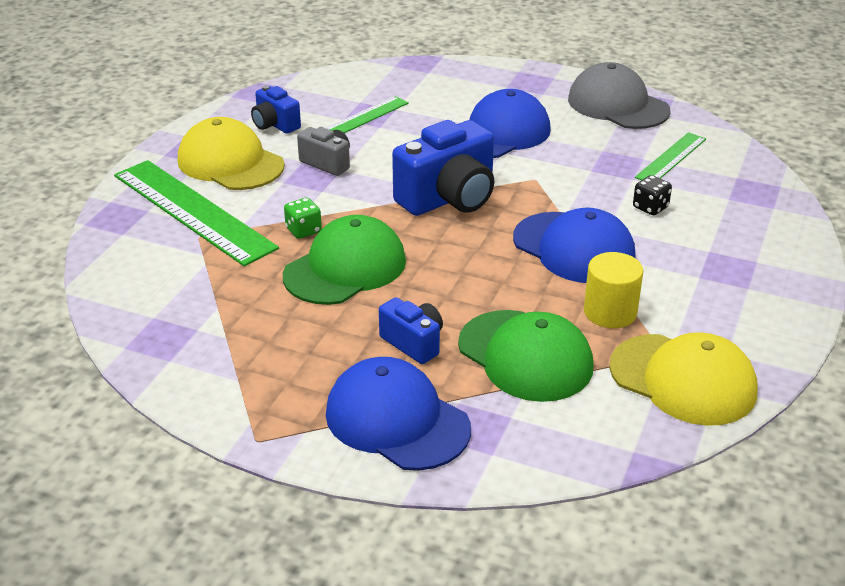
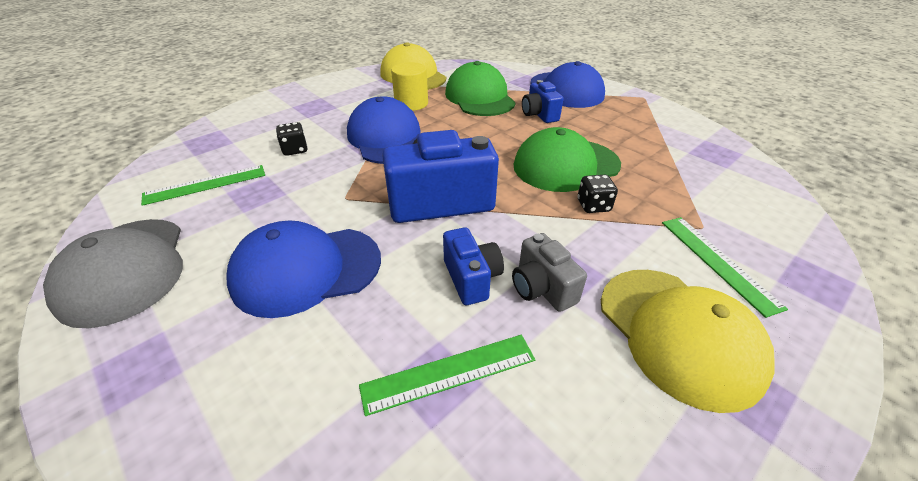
camera: 155 degrees left, 5 degrees up
green ruler [114,160,279,266] -> green ruler [662,217,788,318], size x0.53
blue camera [251,85,301,134] -> blue camera moved to [443,227,504,305]
green dice [284,198,322,239] -> black dice [578,175,618,213]

